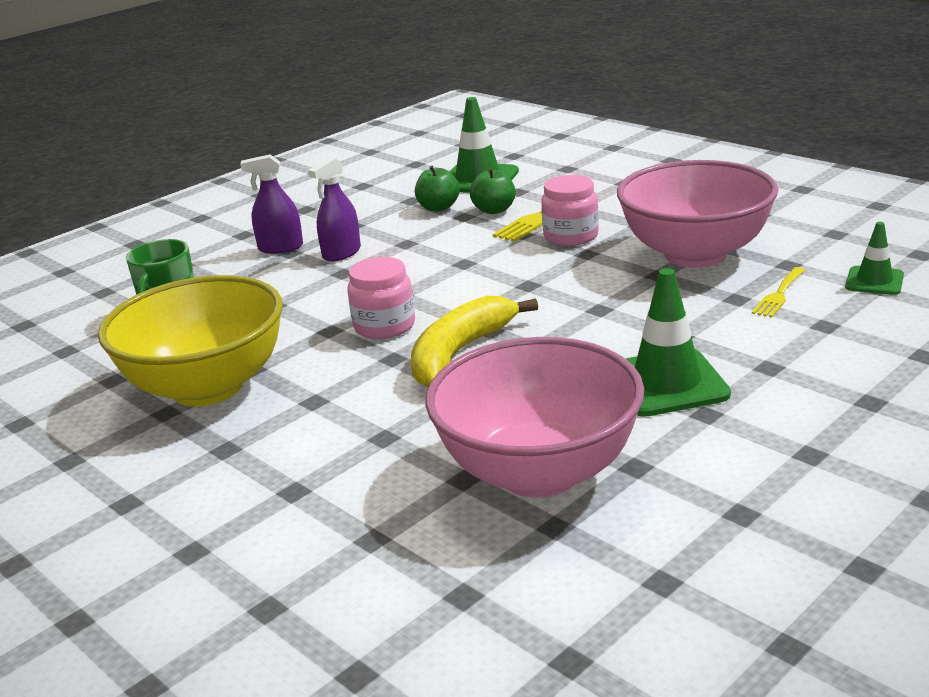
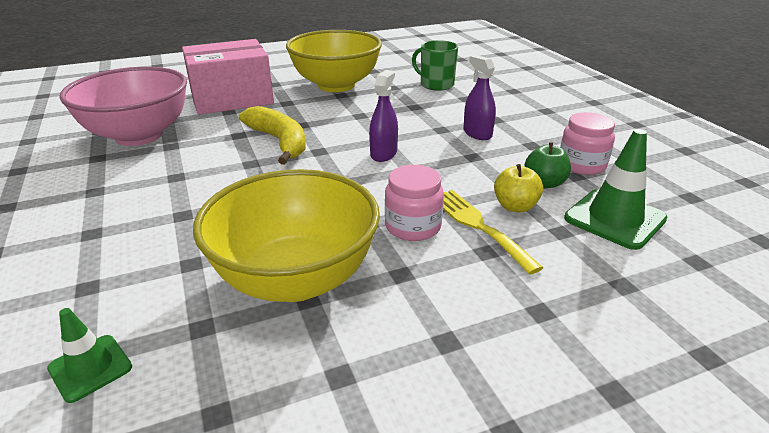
camera: 110 degrees right, 5 degrees up
purple spray bottle [240,154,303,254] -> purple spray bottle moved to [369,70,398,162]
pink jar [347,257,415,339] -> pink jar moved to [560,112,615,175]
green apple [470,168,515,214] -> yellow apple [494,164,543,212]
pink bowl [617,160,778,268] -> yellow bowl [193,169,380,302]
green traffic cone [625,268,731,417] -> none
yellow fork [752,267,805,318] -> none
none -> pink box [182,39,274,115]

